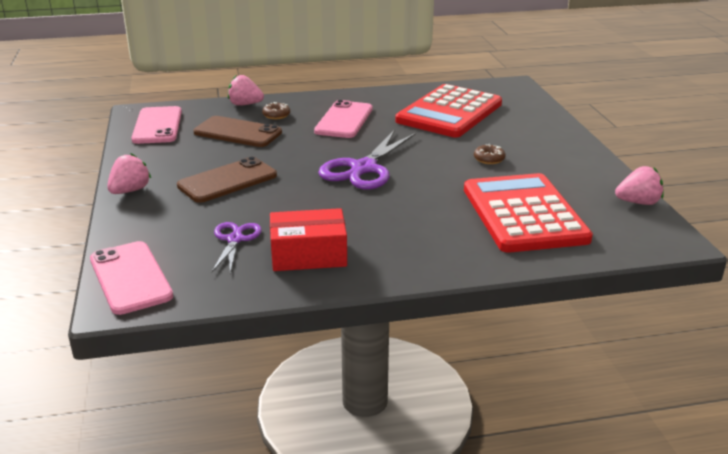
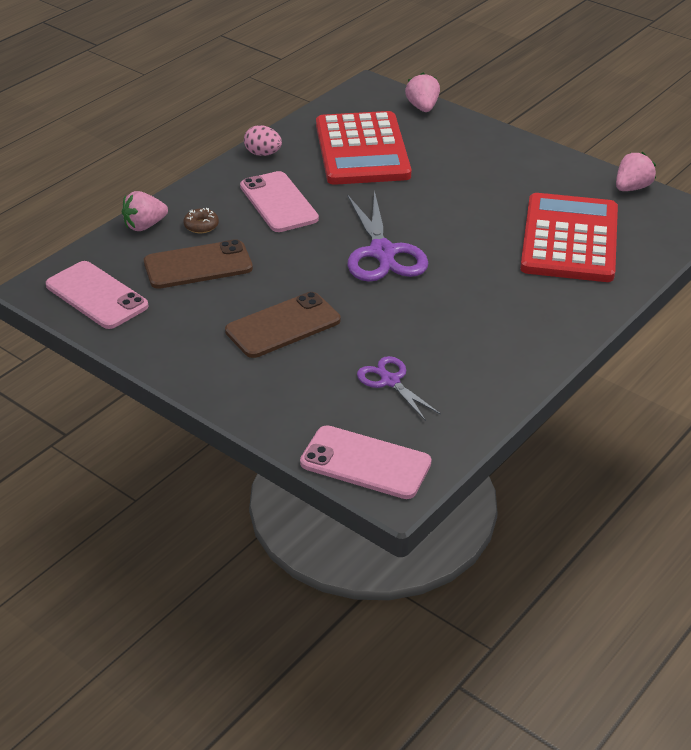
camera: 40 degrees left, 10 degrees up
pink strawberry [107,153,151,194] -> pink strawberry moved to [405,73,440,112]
brown phone [177,157,277,203] -> brown phone turned 45 degrees clockwise [225,292,341,358]
red box [270,208,347,271] -> none
red calculator [464,173,593,253] -> red calculator turned 60 degrees clockwise [520,193,618,282]
brown donut [474,144,505,164] -> none
none -> pink egg [244,125,282,156]

